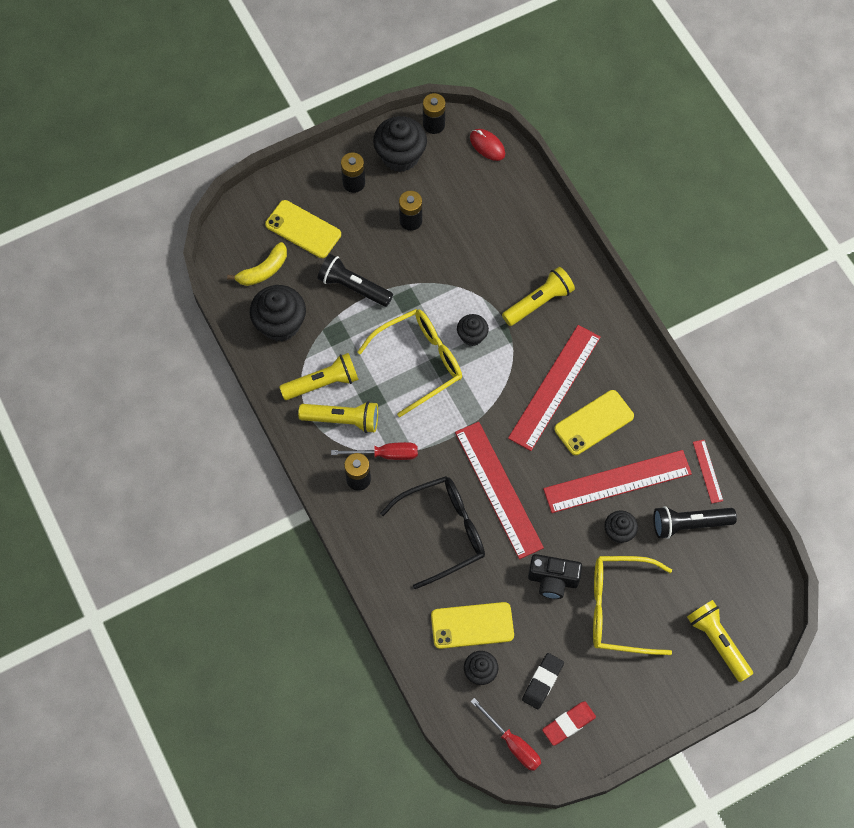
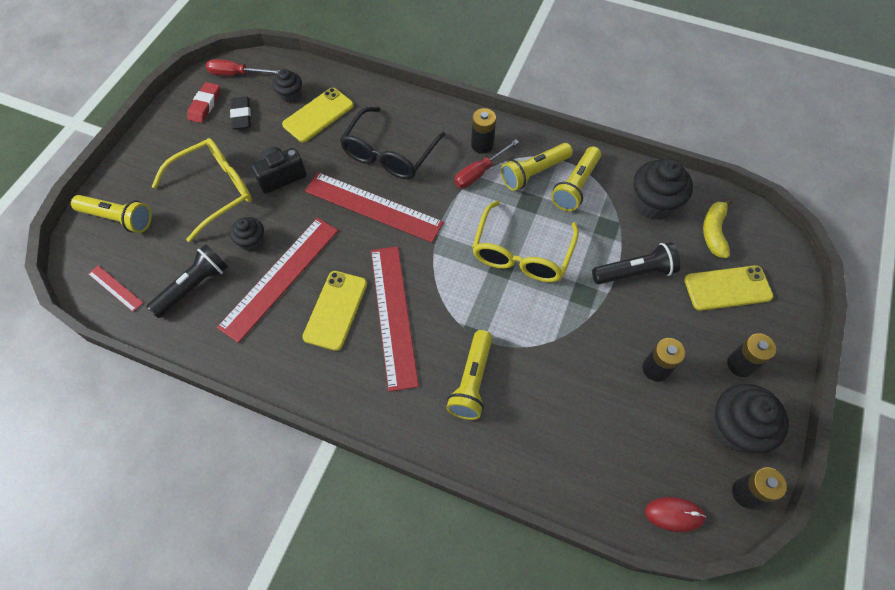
camera: 140 degrees right, 5 degrees down
black cupcake [457,314,489,346] -> none
red ruler [693,440,723,504] -> red ruler moved to [88,265,143,312]

